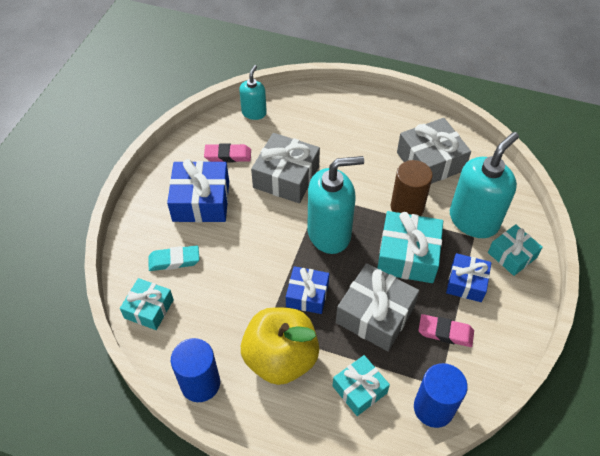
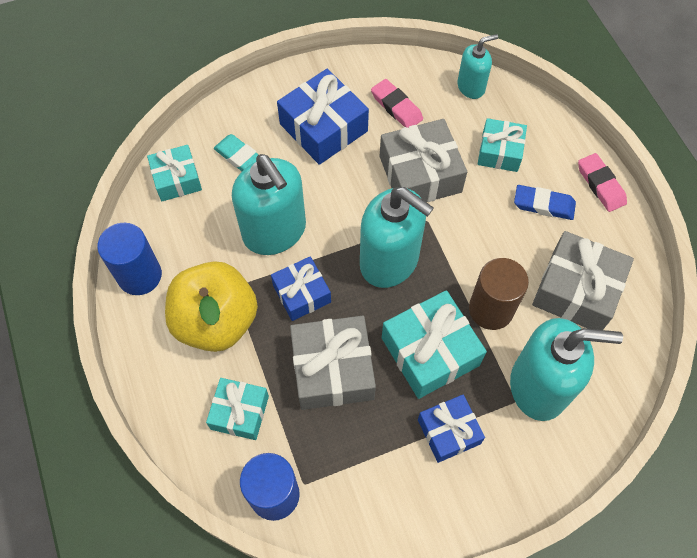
camera: 50 degrees right, 10 degrees up
pink eraser [419,314,474,347] -> pink eraser moved to [578,153,627,212]
turquoise gift [488,224,543,276] -> turquoise gift moved to [478,118,527,172]
none -> turquoise soap dispenser [232,154,306,255]
none -> blue eraser [514,185,576,220]

